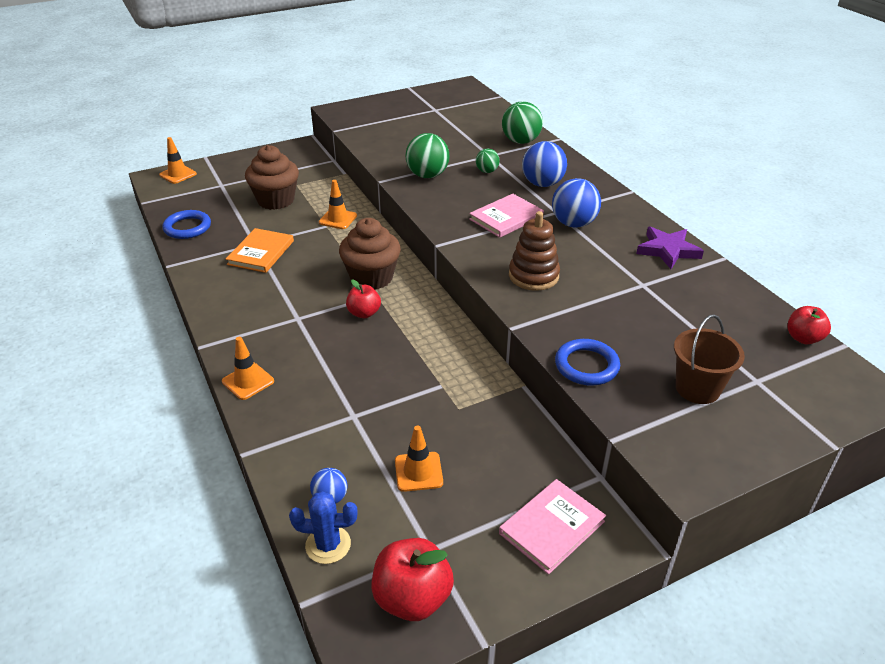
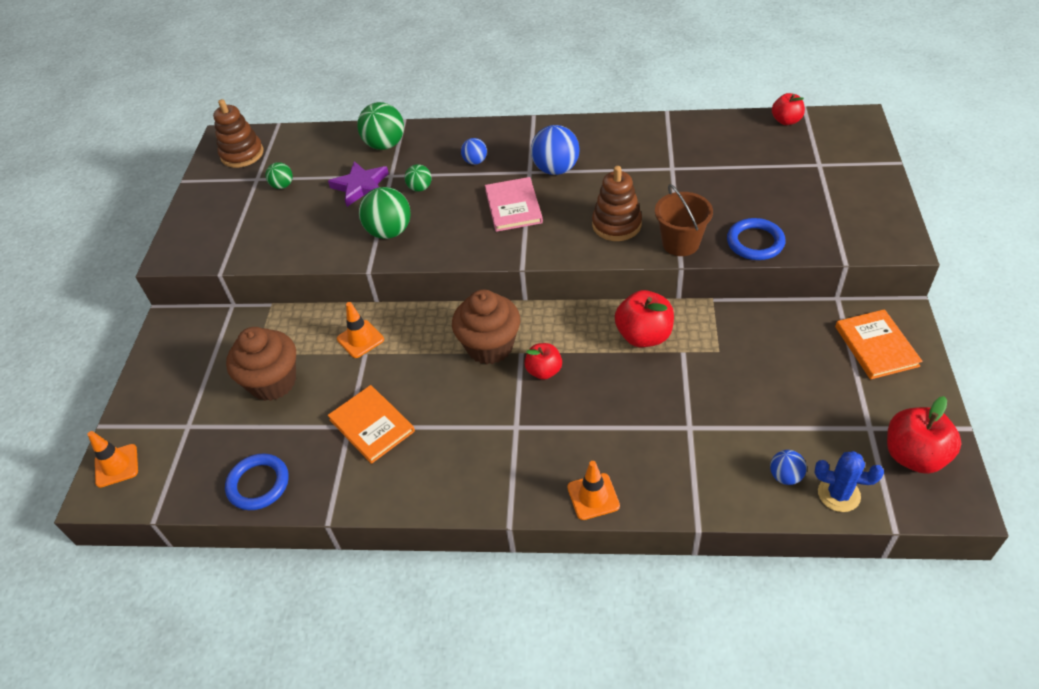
camera: 55 degrees left, 10 degrees up
blue cactus [289,491,358,564] -> blue cactus turned 75 degrees clockwise [815,451,884,512]
orange traffic cone [395,425,443,492] -> none
pink book [499,479,606,575] -> orange book [835,309,923,379]
blue ball [522,141,567,187] -> blue ball [461,138,487,165], size x0.55
purple star [636,227,704,269] -> purple star moved to [328,161,389,207]
brown bucket [674,314,745,404] -> brown bucket moved to [655,184,713,256]
none -> brown stacking toy [213,99,264,168]
none -> green ball [265,162,293,189]
none -> red apple [615,290,674,347]

